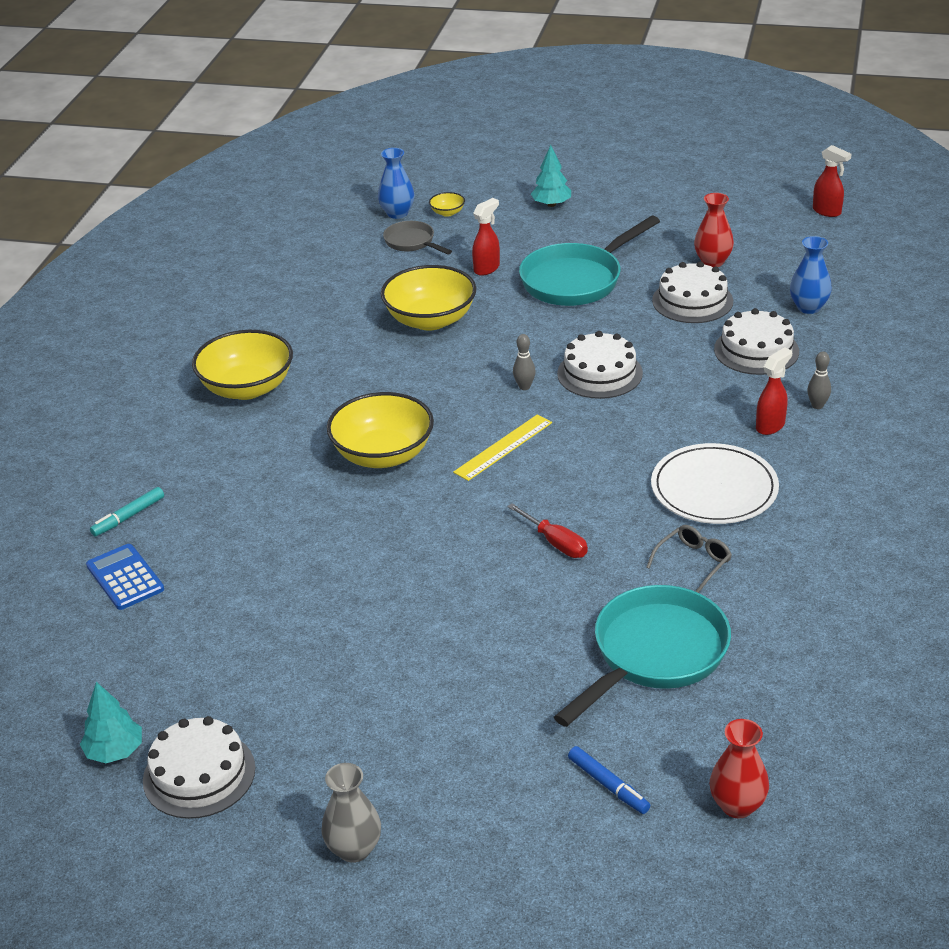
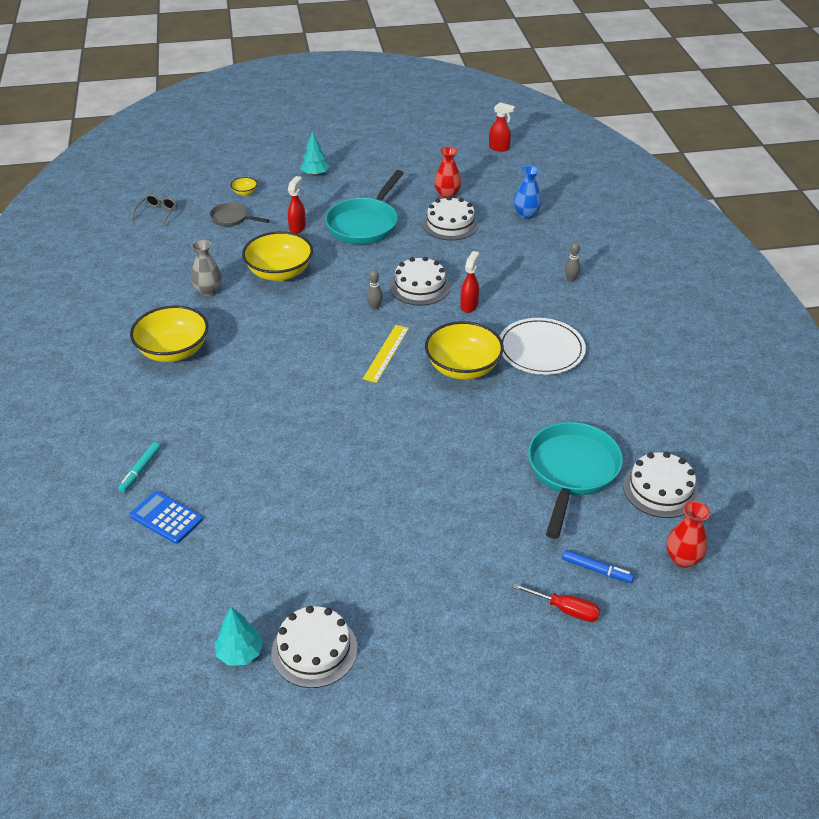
camera: 25 degrees left, 5 degrees up
grey vase [321,763,381,863] -> grey vase moved to [191,240,222,297]
yellow bowl [327,392,434,468] -> yellow bowl moved to [425,321,504,380]
blue vase [378,148,414,219] -> none
red screwdriver [507,503,588,558] -> red screwdriver moved to [513,583,600,622]
grey glasses [646,525,732,593] -> grey glasses moved to [132,194,177,227]
white cake [714,308,799,375] -> white cake moved to [623,452,699,518]
red spray bottle [756,347,792,435] -> red spray bottle moved to [460,251,479,313]

